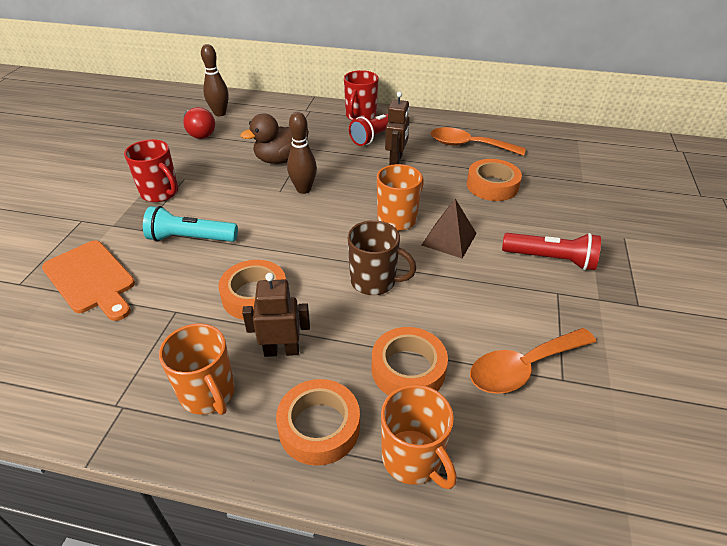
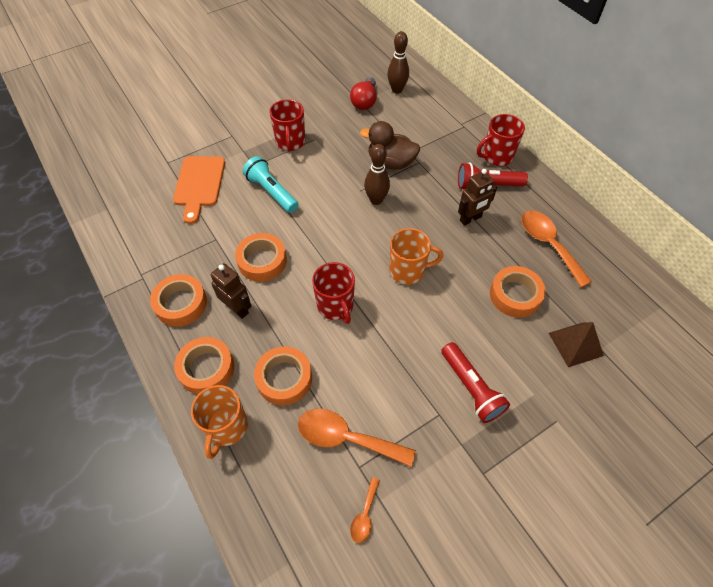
camera: 45 degrees right, 15 degrees up
orange mug [159,323,235,415] -> orange tape [150,274,207,327]
brown mug [348,220,416,295] -> red mug [312,262,355,324]
brown pyramid [421,199,477,259] -> brown pyramid moved to [549,322,604,367]
none -> orange spoon [350,477,380,543]

